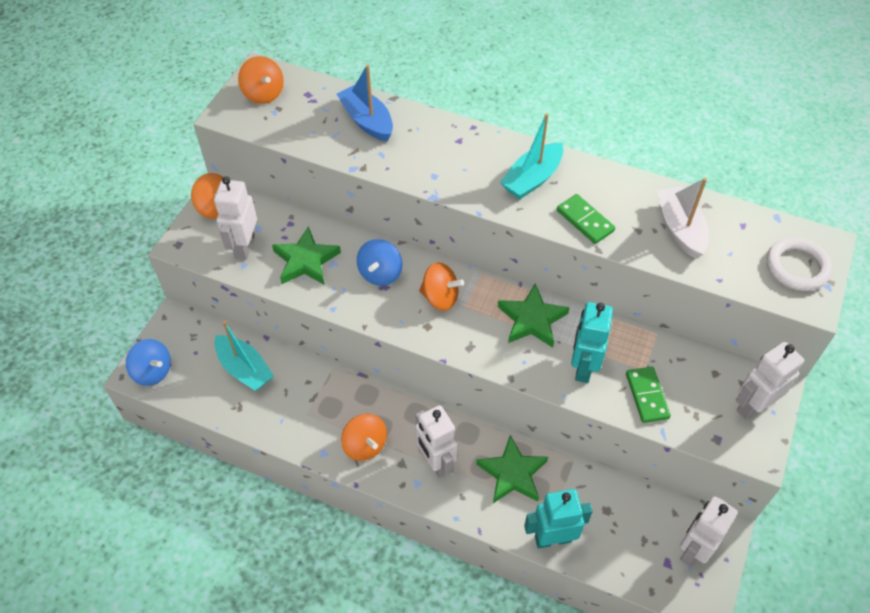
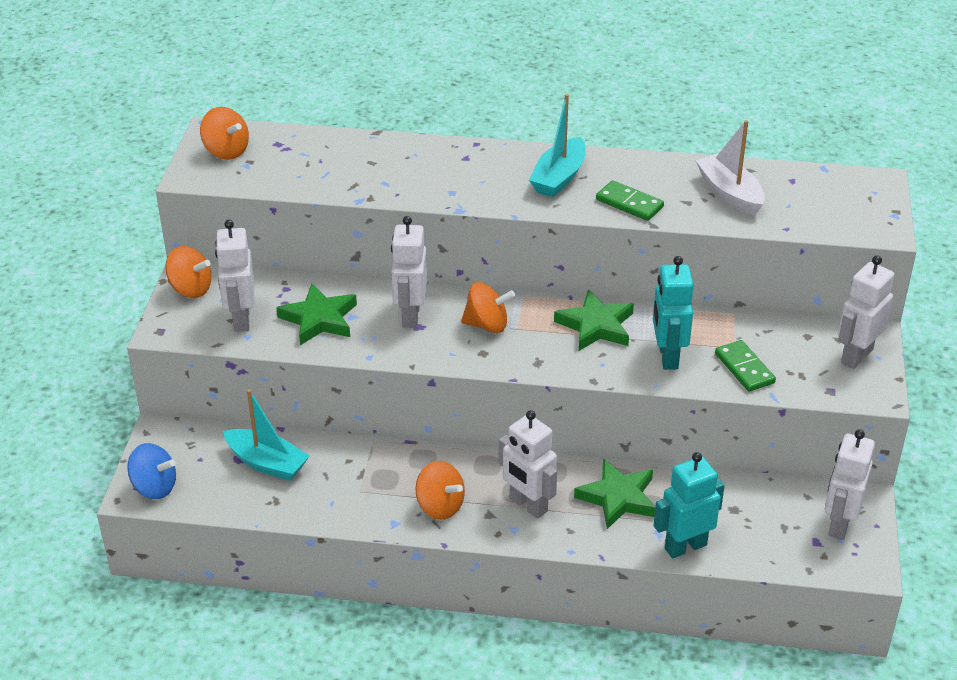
camera: 15 degrees left, 15 degrees down
blue boat [337,65,393,142] -> none
blue spinning top [357,239,403,286] -> white robot [391,216,427,328]
white ring [767,237,833,291] -> none

